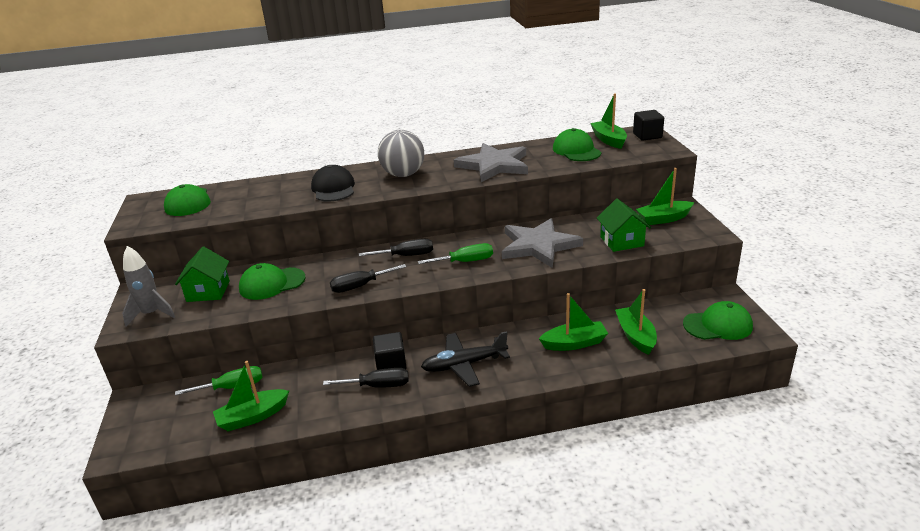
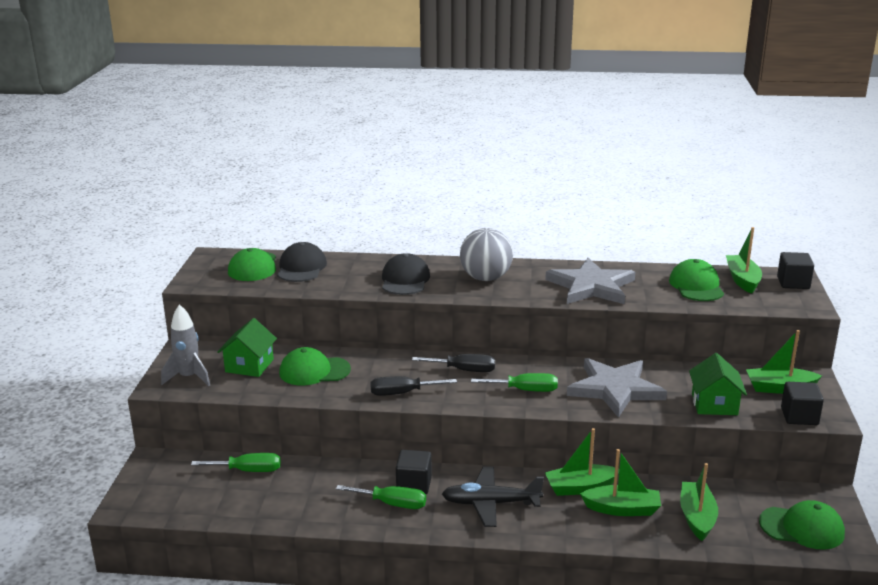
camera: 15 degrees right, 5 degrees down
green boat [213,361,289,431] -> green boat moved to [545,428,619,496]
black screwdriver [323,368,409,388] -> green screwdriver [336,485,426,509]
none -> black cap [277,242,327,282]
none -> black cube [781,382,824,425]

